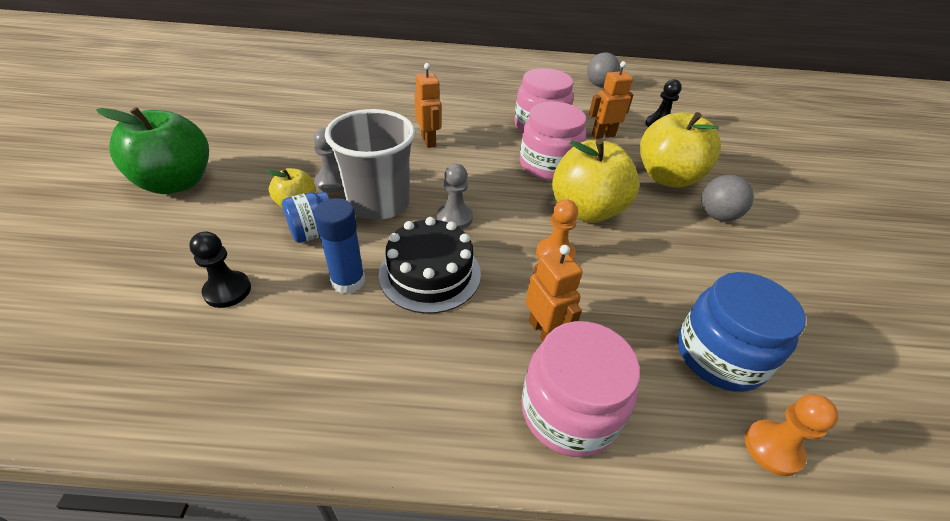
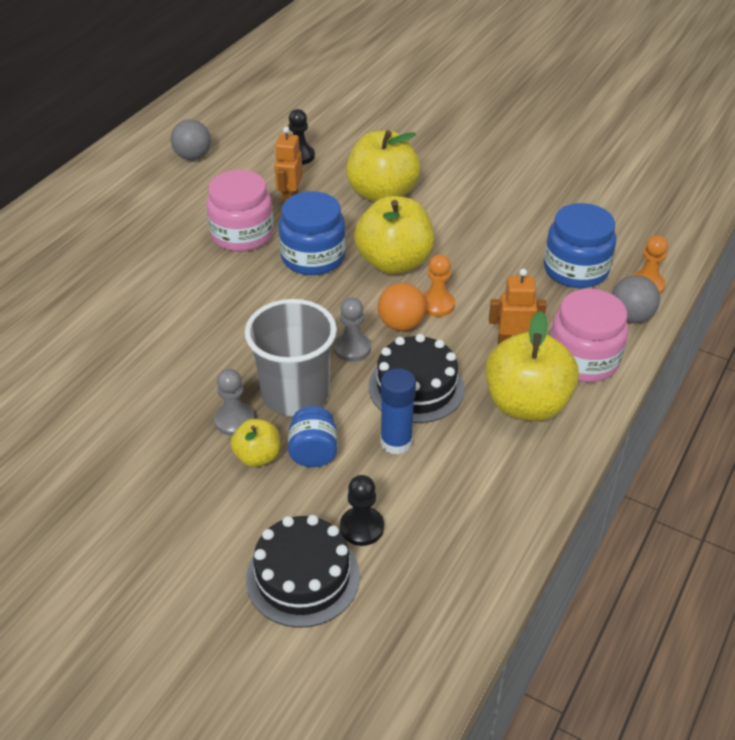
camera: 60 degrees left, 0 degrees up
green apple [96,107,209,194] -> none
orange robot [415,63,441,148] -> none
pink jar [520,101,586,180] -> blue jar [279,191,346,275]
grey ball [701,175,754,221] -> grey ball moved to [612,275,660,323]
none -> black cake [246,515,360,628]
none -> orange ball [378,283,426,331]
none -> yellow apple [485,311,579,421]

